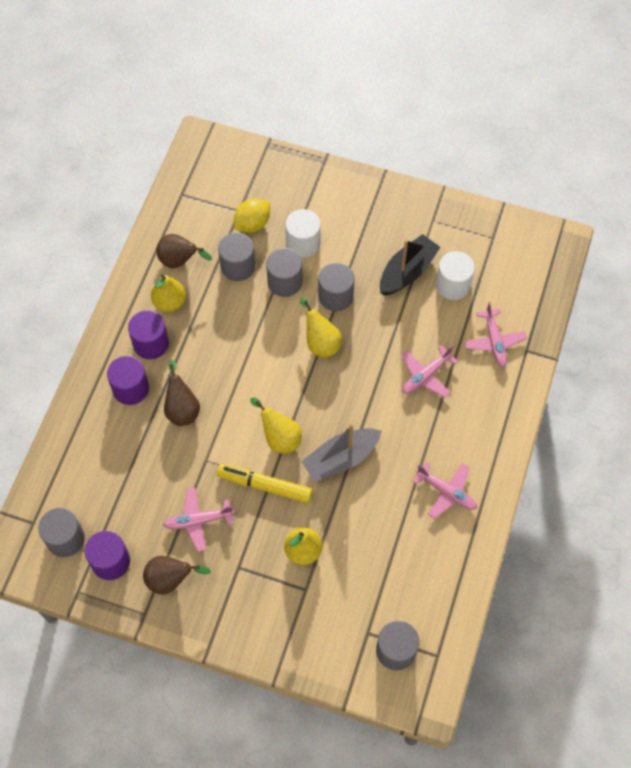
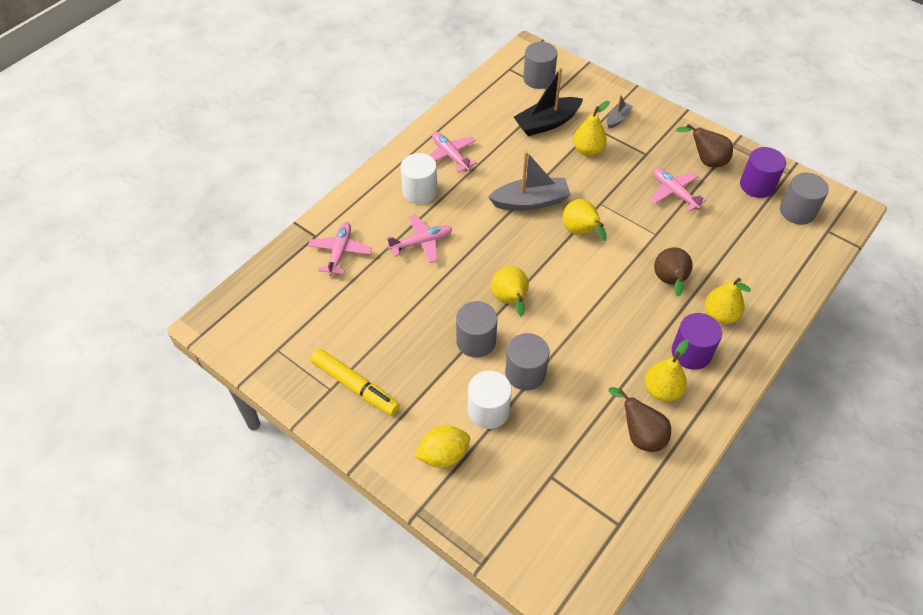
camera: 160 degrees left, 10 degrees down
purple cylinder [107,356,149,405] -> yellow pear [705,278,751,324]
pink plane [164,488,234,551] -> pink plane turned 135 degrees counterclockwise [650,168,707,212]
yellow marker [217,464,313,503] -> yellow marker moved to [310,349,400,416]
grey cylinder [218,233,255,281] -> none
yellow lemon [234,198,270,233] -> yellow lemon moved to [414,425,470,468]
black boat [380,234,440,296] -> black boat moved to [514,67,583,136]
white cylinder [436,251,475,300] -> white cylinder moved to [401,153,437,204]
none -> grey boat [607,95,633,129]

